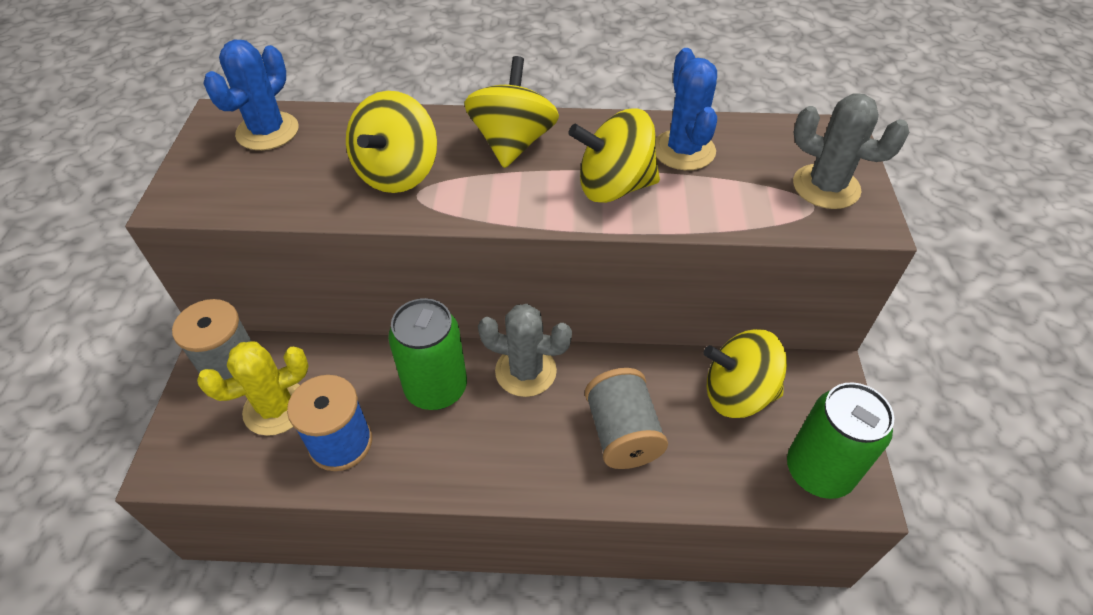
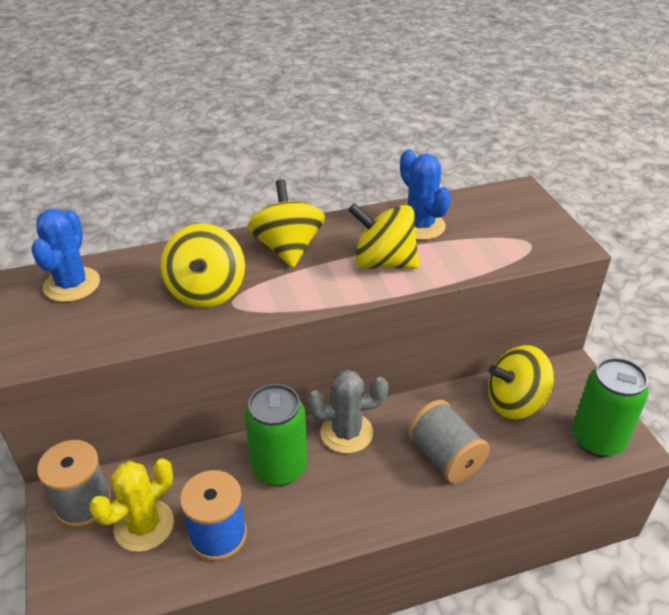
camera: 20 degrees left, 10 degrees down
yellow spinning top [568,109,660,203] -> yellow spinning top turned 45 degrees clockwise [348,203,420,269]
grey cactus [793,93,909,209] -> none

